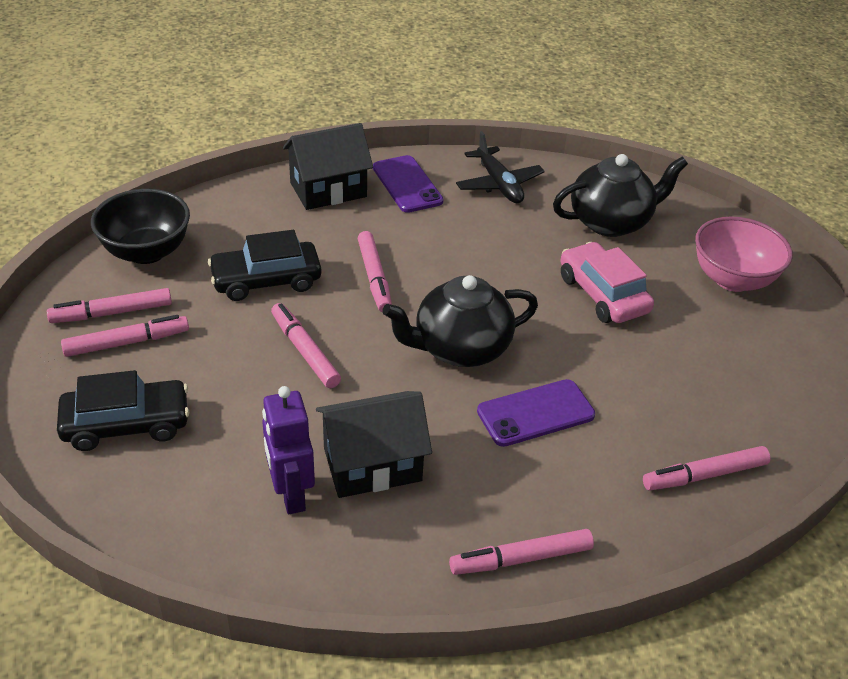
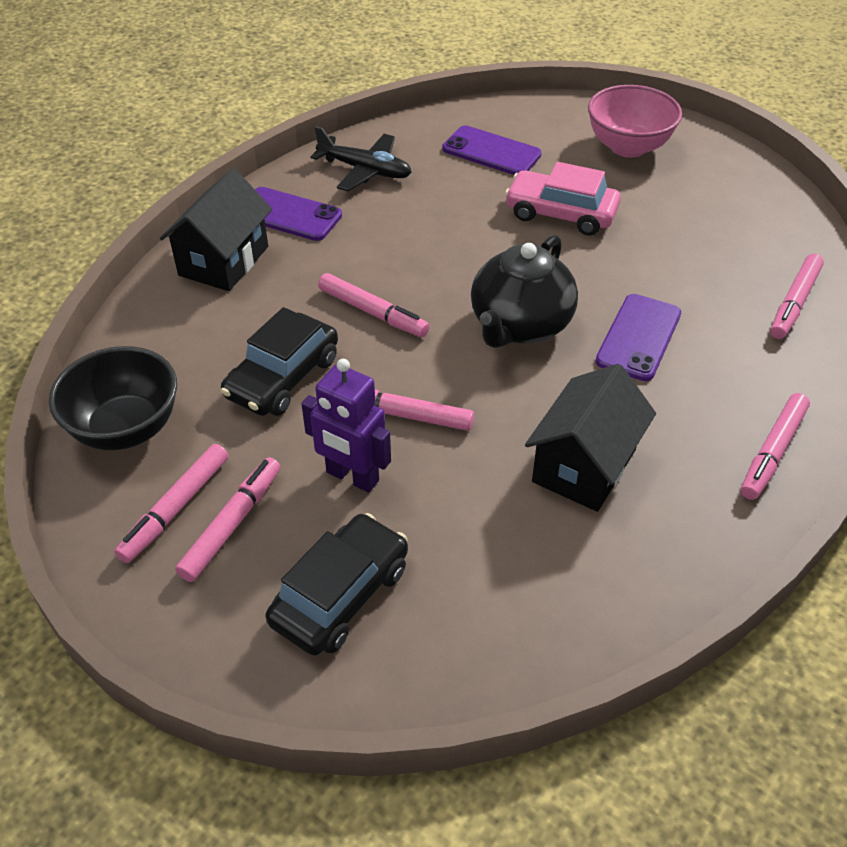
camera: 40 degrees left, 5 degrees up
purple robot [262,386,315,514] -> purple robot moved to [302,359,391,492]
black teapot [553,154,688,237] -> purple phone [442,126,542,175]

